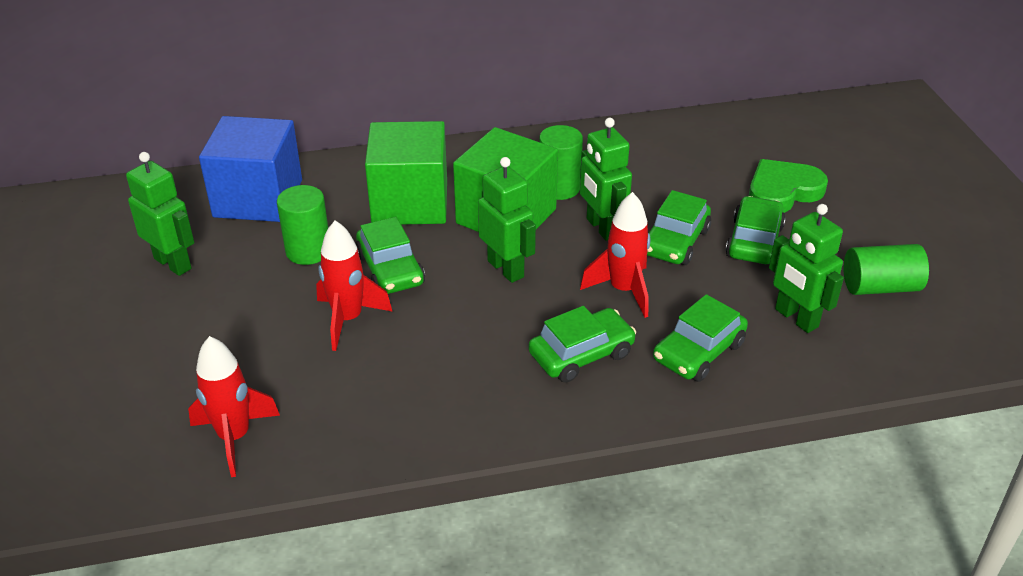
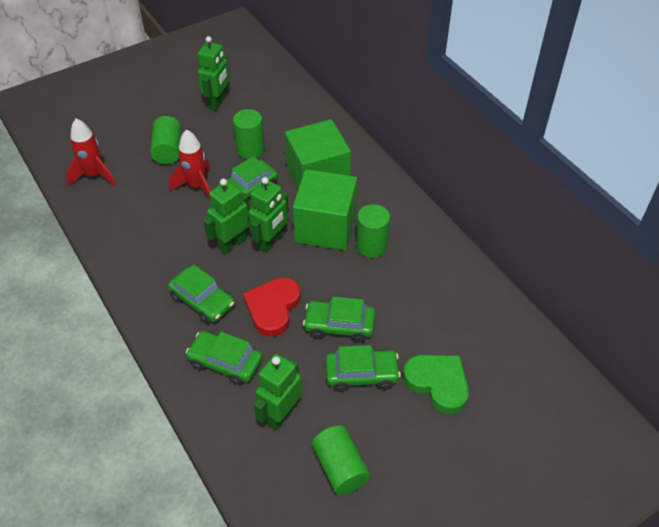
camera: 70 degrees right, 10 degrees up
blue cube [199,116,302,222] -> none
green robot [580,118,632,241] -> green robot moved to [203,179,250,254]
red rocket [580,192,650,318] -> red heart [243,277,301,337]
none -> green cylinder [150,116,181,165]

